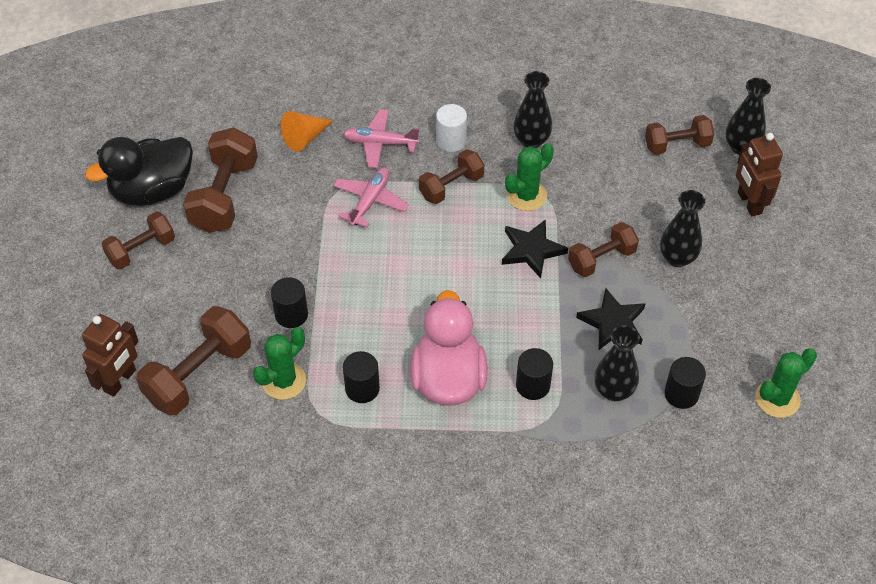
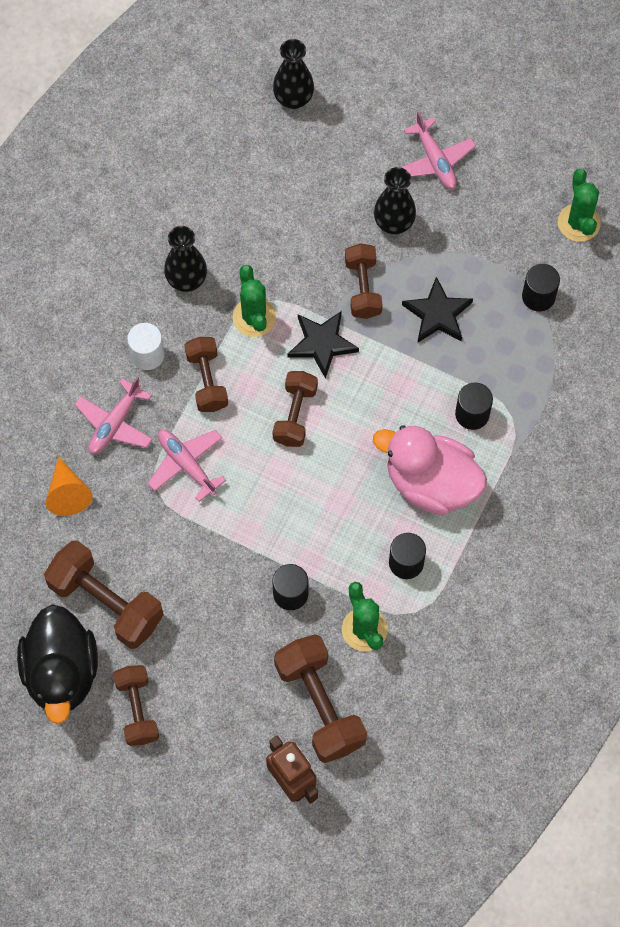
camera: 65 degrees left, 15 degrees up
black vase [594,325,640,401] -> none
brown dumbbell [645,115,714,155] -> brown dumbbell moved to [272,371,318,447]
brown robot [736,133,783,216] -> none
none -> pink plane [401,112,476,189]

